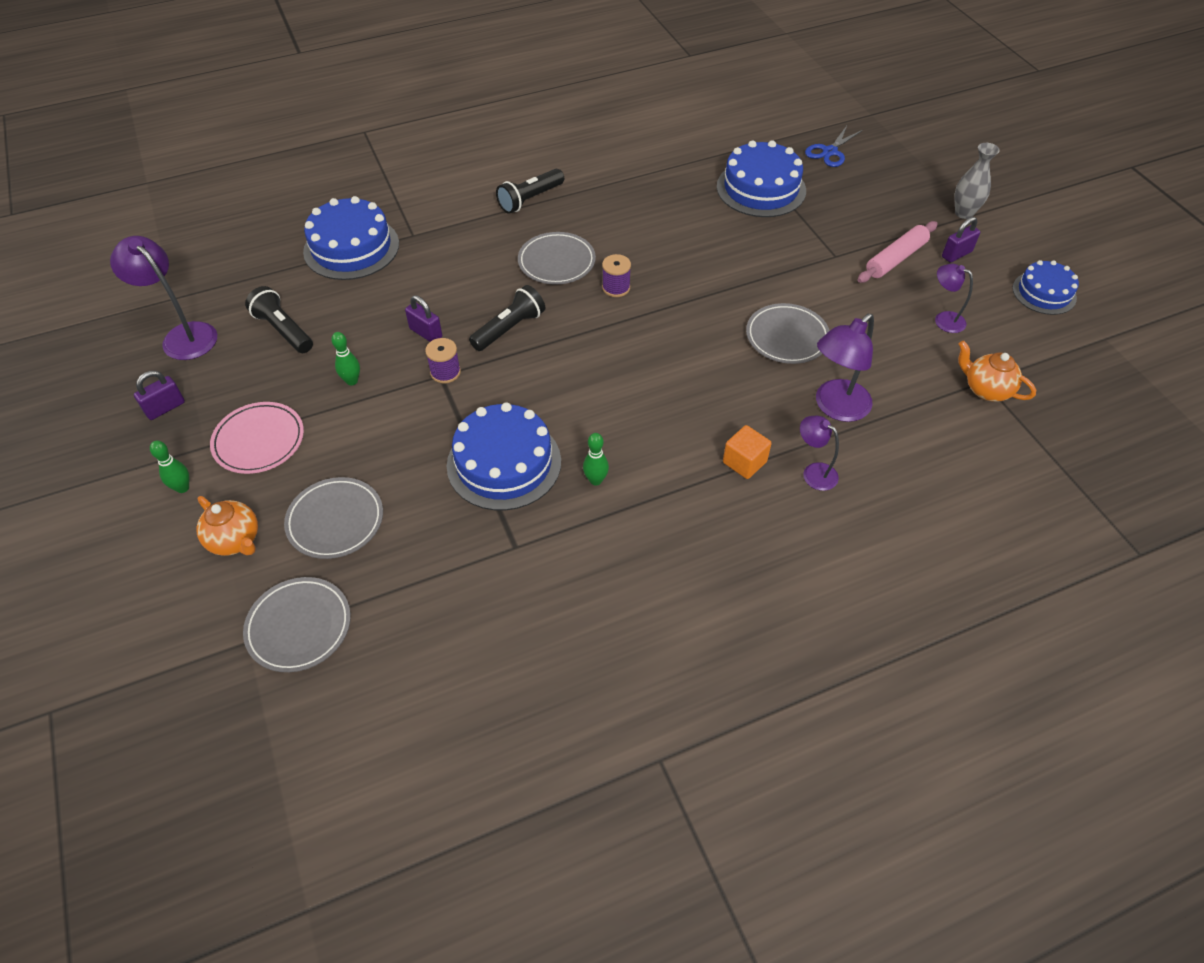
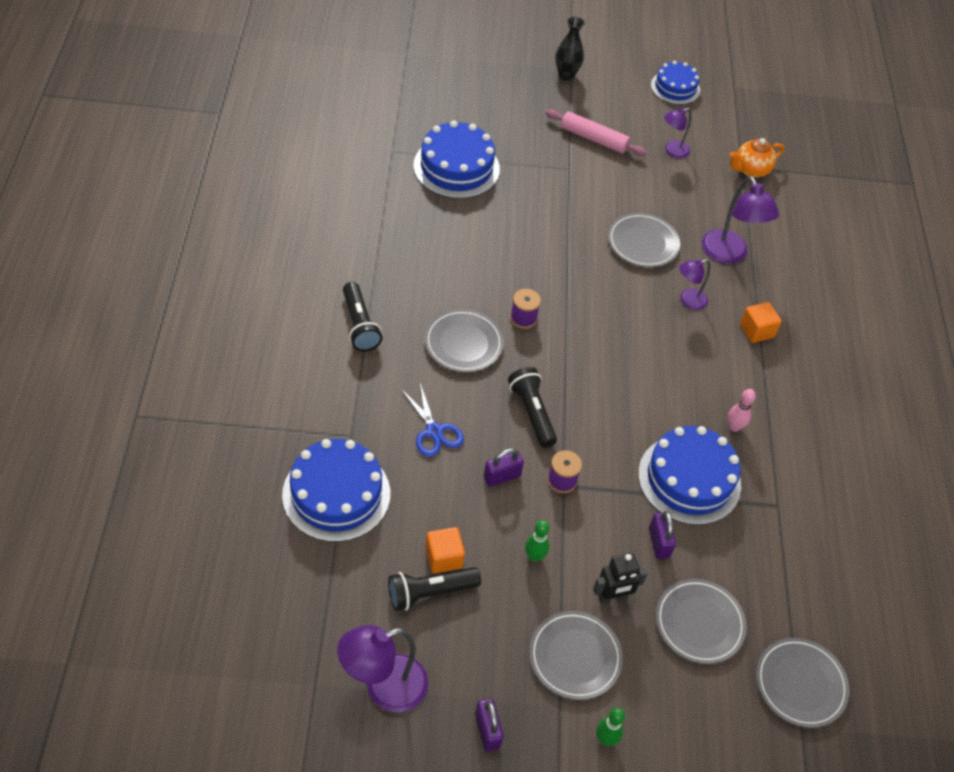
camera: 70 degrees left, 0 degrees up
orange teapot [197,496,258,556] -> none
pink plate [210,402,304,474] -> grey plate [529,611,623,700]
green bowling pin [583,433,609,486] -> pink bowling pin [728,389,756,432]
purple lamp [800,416,839,491] -> purple lamp moved to [679,259,710,310]
blue scissors [805,126,863,167] -> blue scissors moved to [401,383,464,457]
pink rolling pin [858,221,938,283] -> pink rolling pin turned 45 degrees counterclockwise [545,109,646,156]
purple padlock [942,217,980,263] -> purple padlock moved to [649,511,676,559]
grey vase [954,143,1000,219] -> black vase [555,16,585,81]
none -> orange cube [426,527,465,574]
none -> black robot [593,553,648,604]

